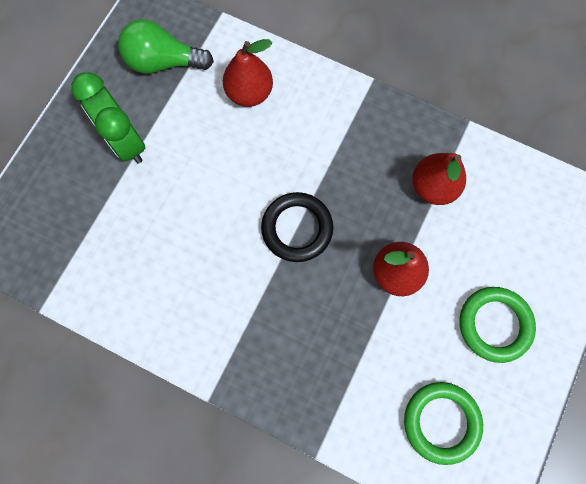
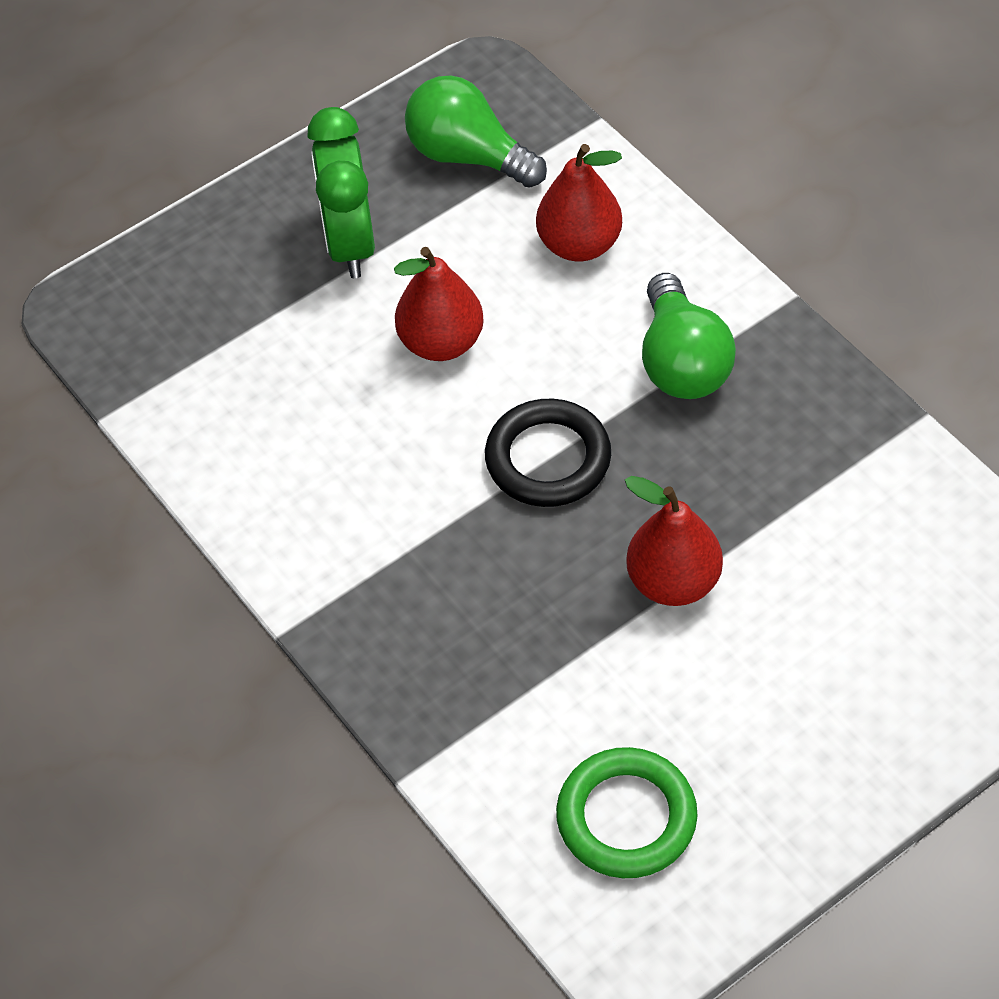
camera: 30 degrees right, 20 degrees down
red pear [412,153,466,205] -> red pear moved to [394,247,484,361]
green ring [459,287,536,363] -> none
none -> green light bulb [642,273,736,399]

